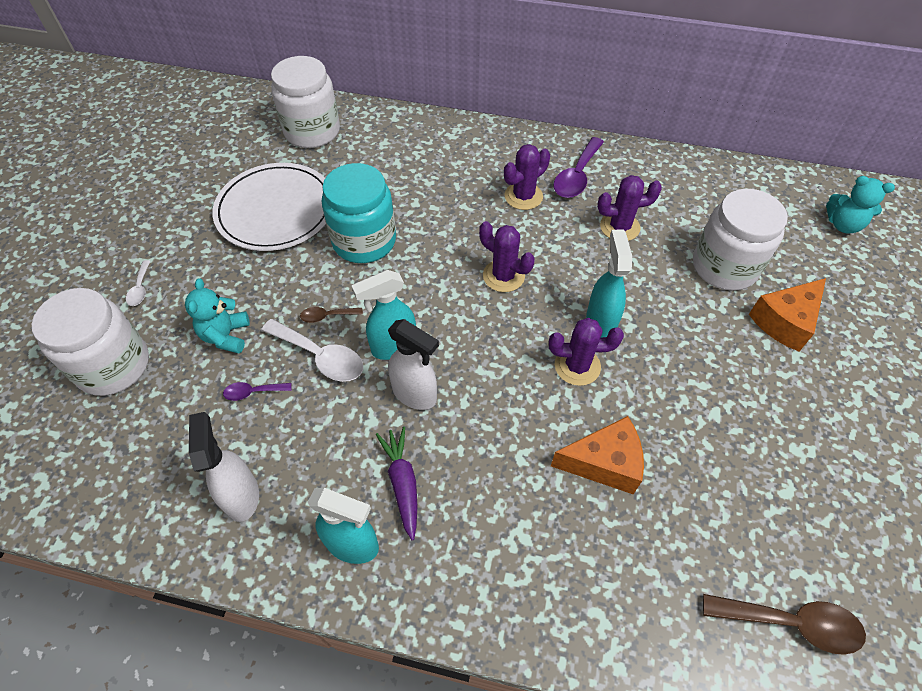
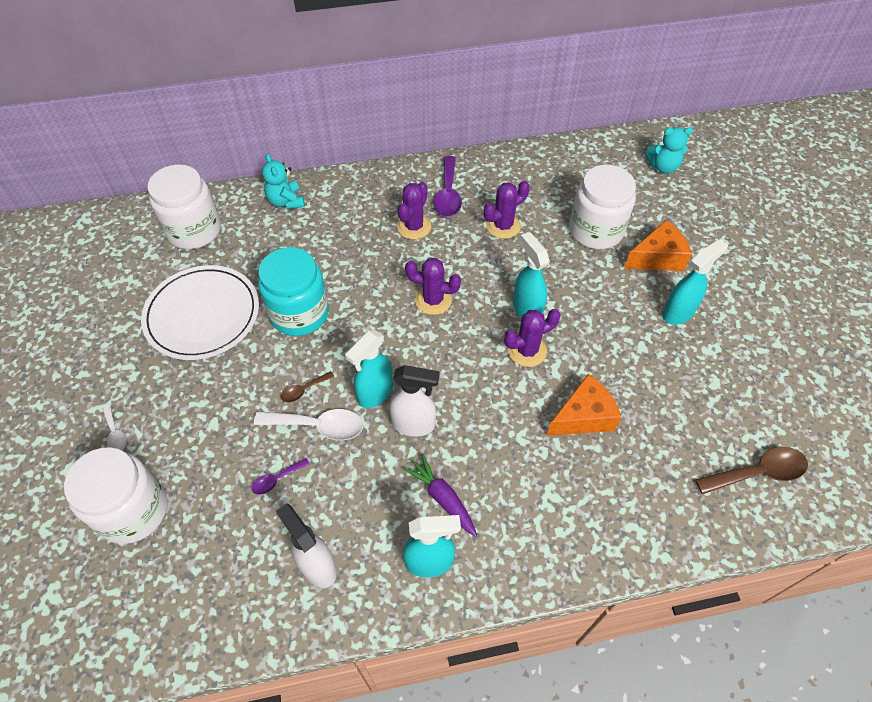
camera: 25 degrees left, 0 degrees up
turquoise teddy bear [185,278,250,354] -> turquoise teddy bear moved to [262,154,305,209]
orange cheese [749,278,826,352] -> orange cheese turned 135 degrees counterclockwise [624,220,692,271]
none -> turquoise spray bottle [662,239,728,325]

